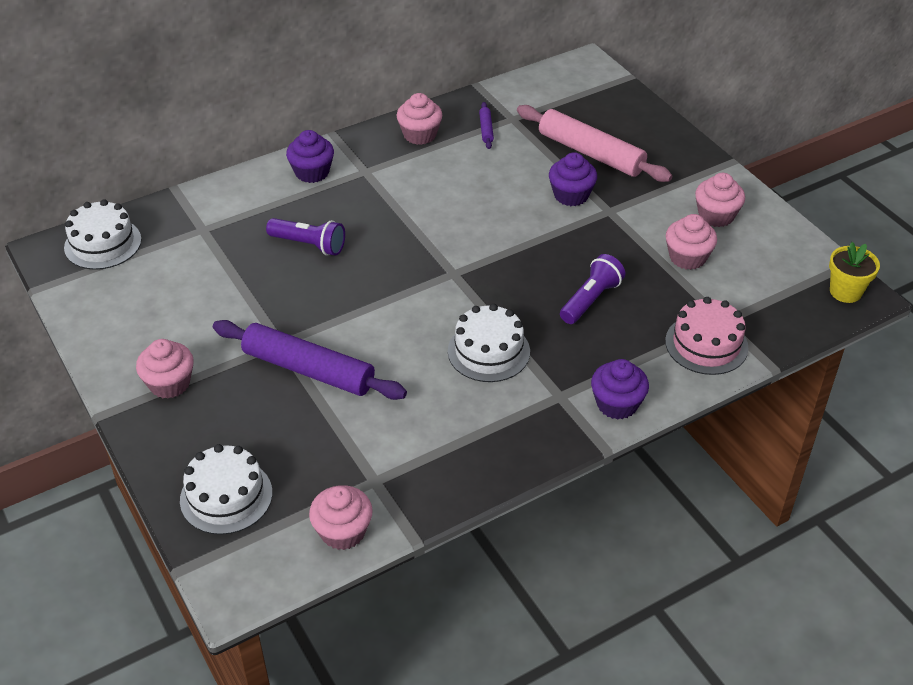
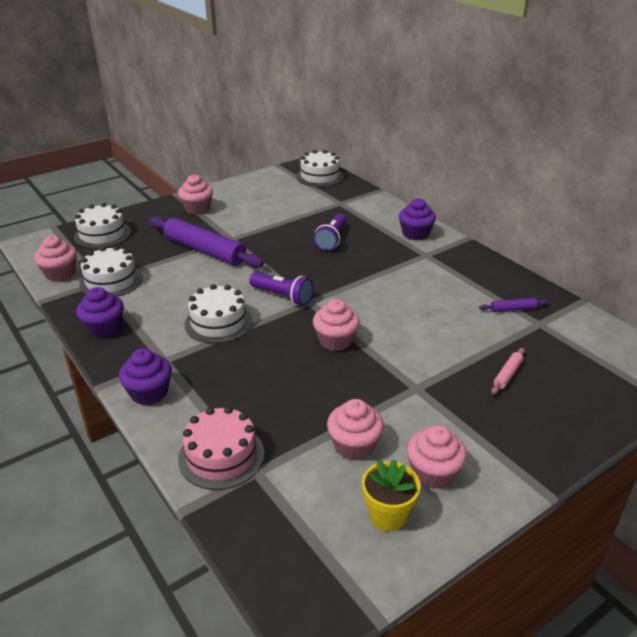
camera: 85 degrees right, 10 degrees down
purple rolling pin [213,320,407,400] -> purple rolling pin turned 75 degrees counterclockwise [150,217,264,268]
pink cupcake [396,93,442,145] -> pink cupcake moved to [313,299,360,351]
pink rolling pin [517,105,672,182] -> pink rolling pin [491,348,525,395], size x0.42
purple cupcake [549,152,597,206] -> purple cupcake moved to [76,287,124,338]
purple flashlight [560,254,625,324] -> purple flashlight moved to [249,272,314,306]
yellow flower pot [829,242,880,303] -> yellow flower pot moved to [362,459,421,531]
none -> white cake [79,246,143,297]

